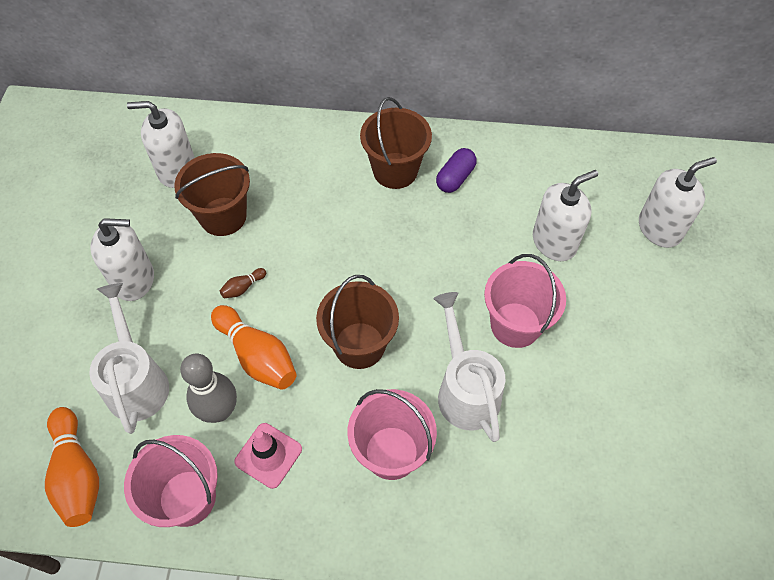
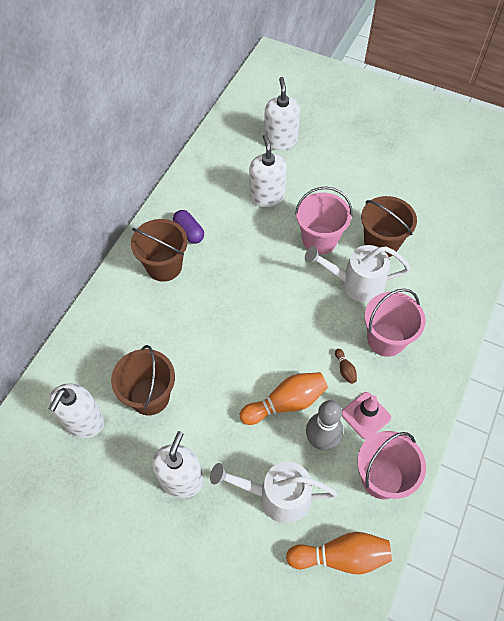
camera: 70 degrees left, 0 degrees up
brown bowling pin [220,268,266,298] -> brown bowling pin moved to [335,349,357,384]
brown bucket [316,275,399,369] -> brown bucket moved to [361,196,417,257]

